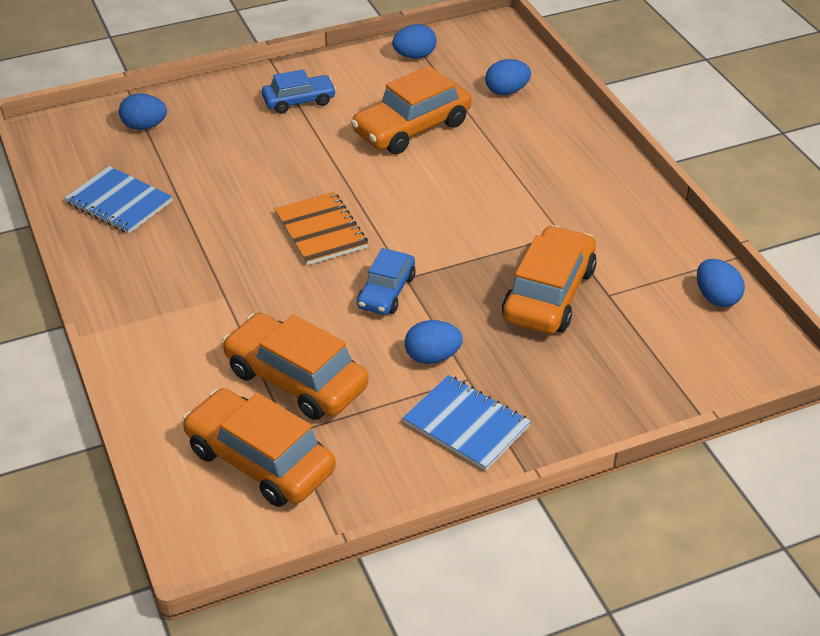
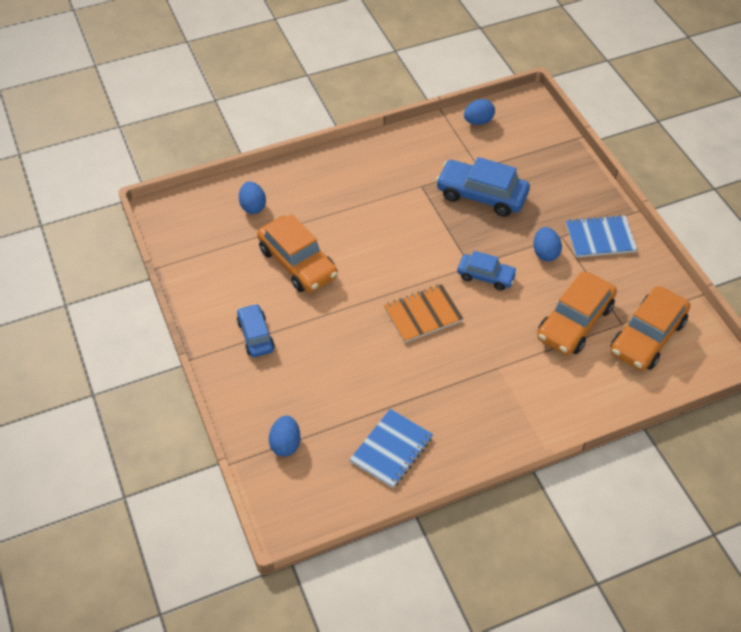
camera: 90 degrees left, 10 degrees up
blue egg [392,24,437,59] -> none
blue notebook [403,375,531,471] -> blue notebook turned 45 degrees clockwise [566,215,637,257]
orange car [502,225,597,334] -> blue car [436,157,530,217]

